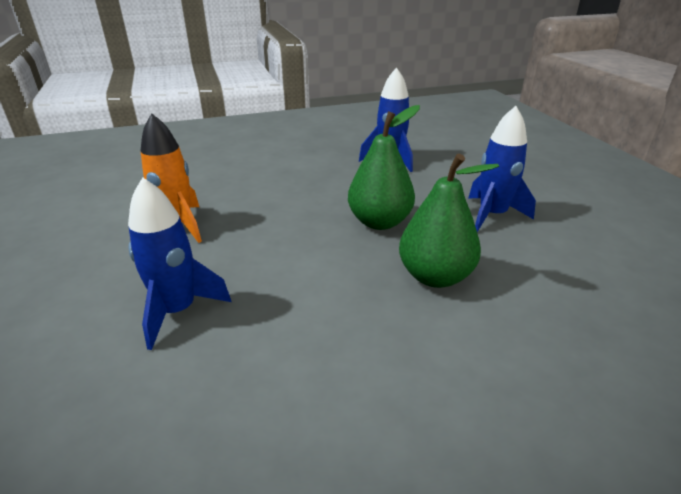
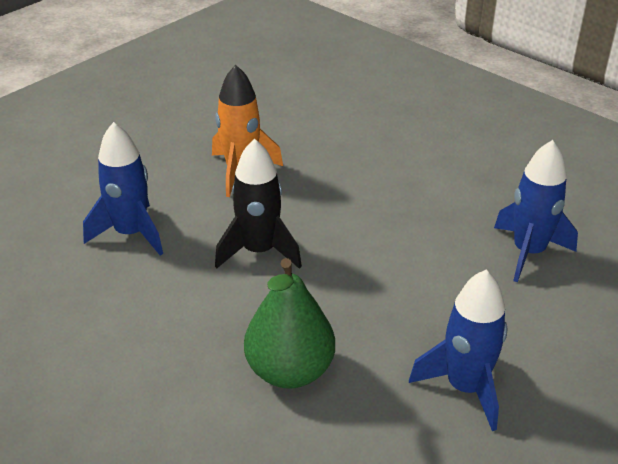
camera: 60 degrees right, 5 degrees up
green pear [348,105,420,230] -> none
none -> black rocket [215,139,302,269]

